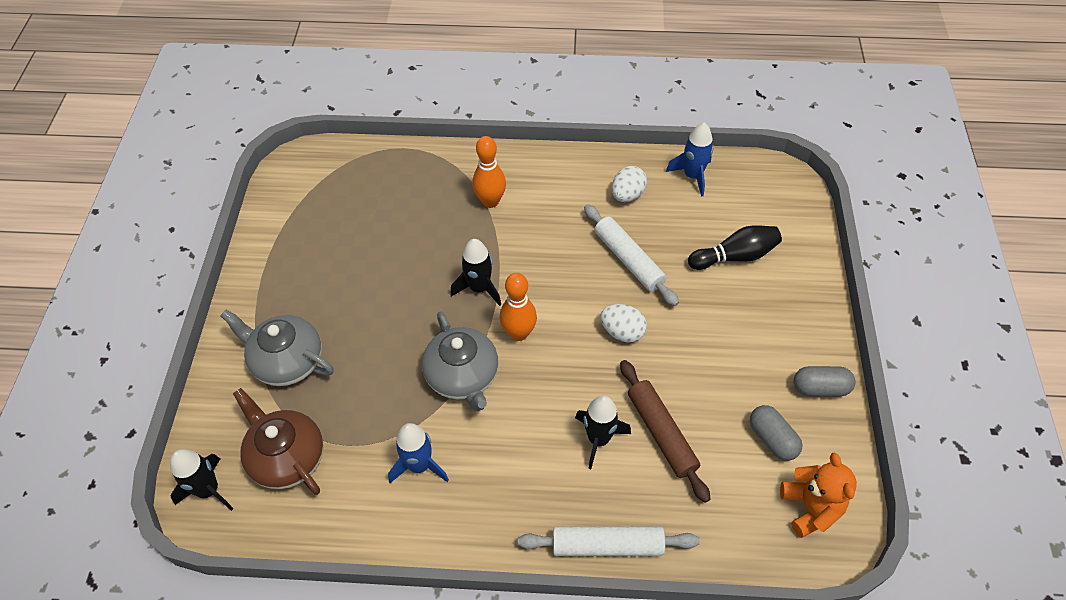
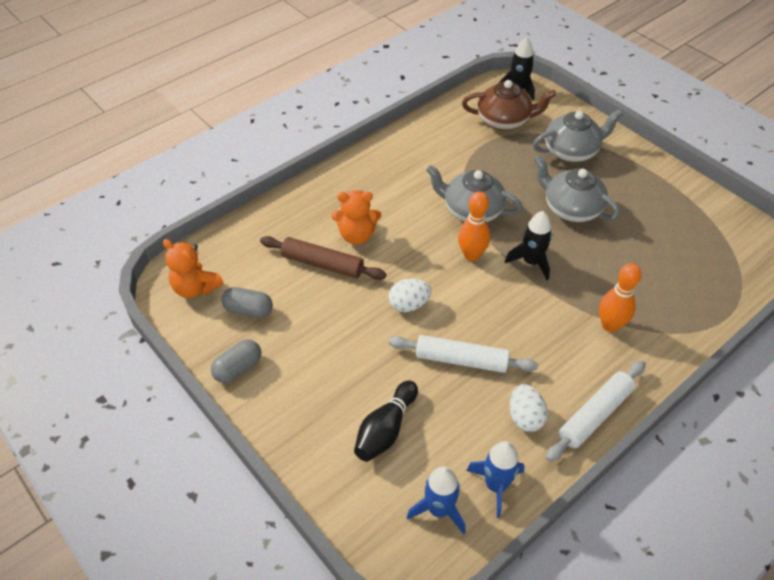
camera: 135 degrees right, 5 degrees down
blue rocket [388,423,449,483] -> blue rocket moved to [407,466,466,534]
white rolling pin [518,526,700,556] -> white rolling pin moved to [546,361,646,462]
black rocket [575,395,631,469] -> orange teddy bear [331,190,381,245]
none -> grey teapot [534,155,620,222]

